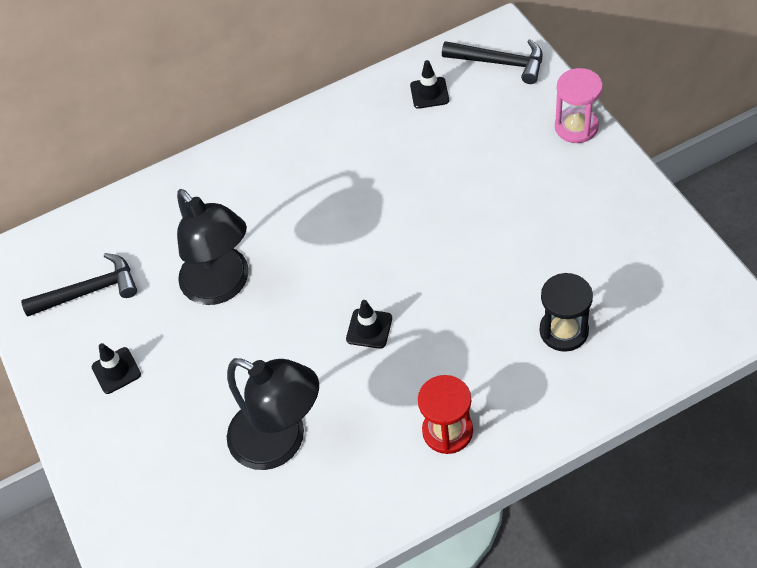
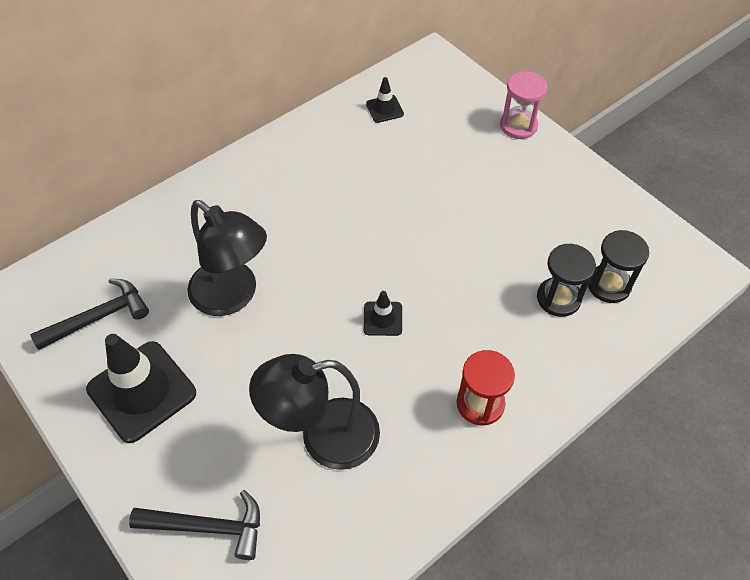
camera: 20 degrees left, 0 degrees up
black traffic cone [92,343,141,394] -> black traffic cone [86,334,196,443], size x2.08
black lamp [227,358,319,470] -> black lamp turned 150 degrees clockwise [249,354,380,470]
black hammer [442,39,542,84] -> black hammer moved to [129,490,260,560]
none -> black hourglass [588,230,649,303]

